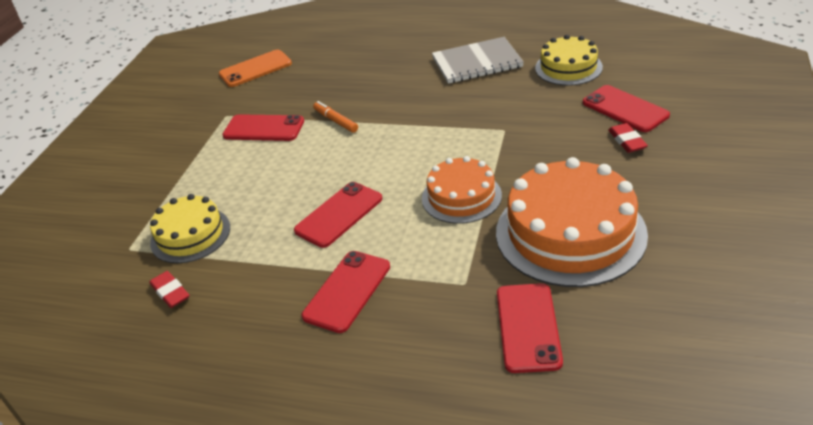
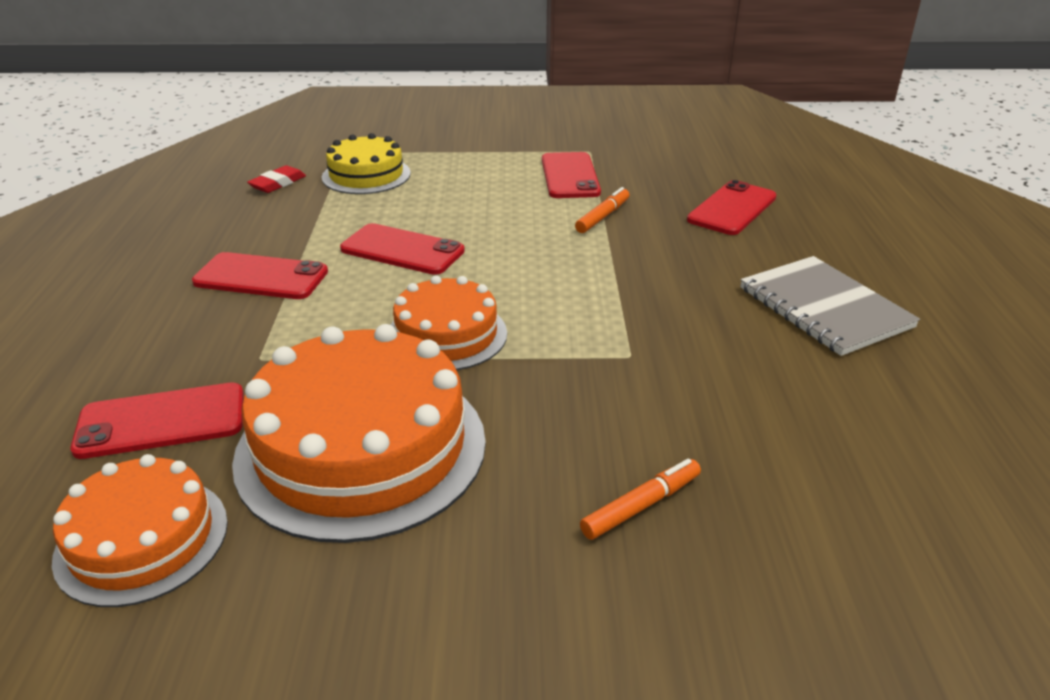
camera: 70 degrees right, 5 degrees down
orange phone [219,50,292,87] -> none
yellow cake [535,35,603,86] -> none
red phone [583,85,670,132] -> red phone moved to [687,180,777,235]
red eraser [608,123,648,153] -> orange marker [580,459,701,540]
none -> orange cake [52,454,228,607]

